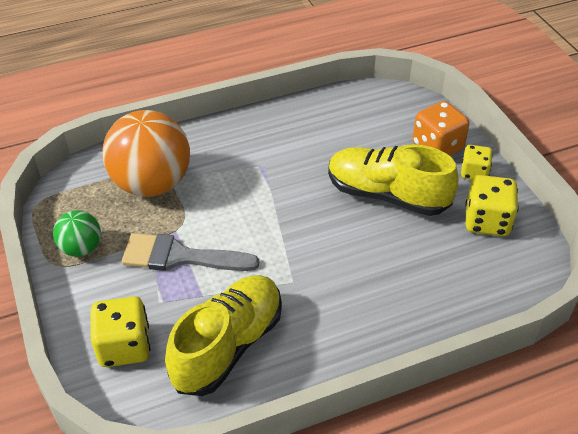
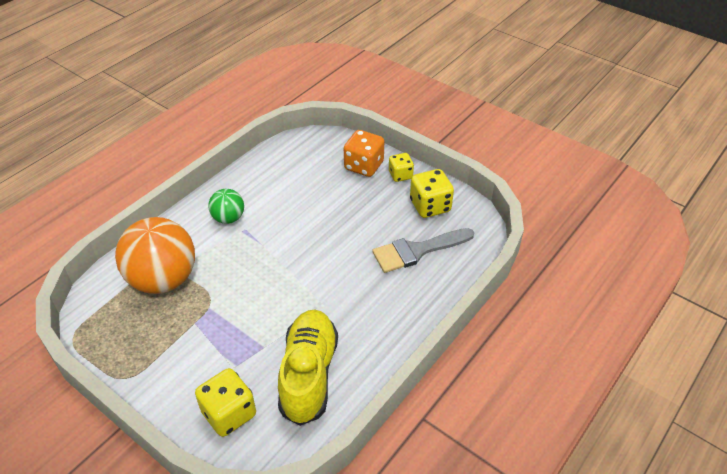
camera: 30 degrees left, 0 degrees up
green ball [53,210,101,257] -> green ball moved to [208,189,244,224]
grey brush [121,233,259,271] -> grey brush moved to [372,228,474,273]
yellow shoe [328,144,458,216] -> none

